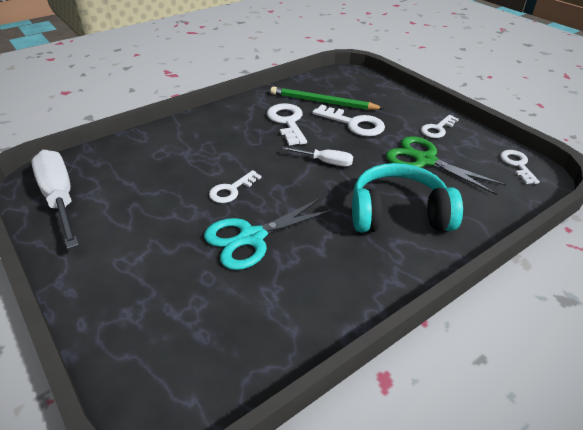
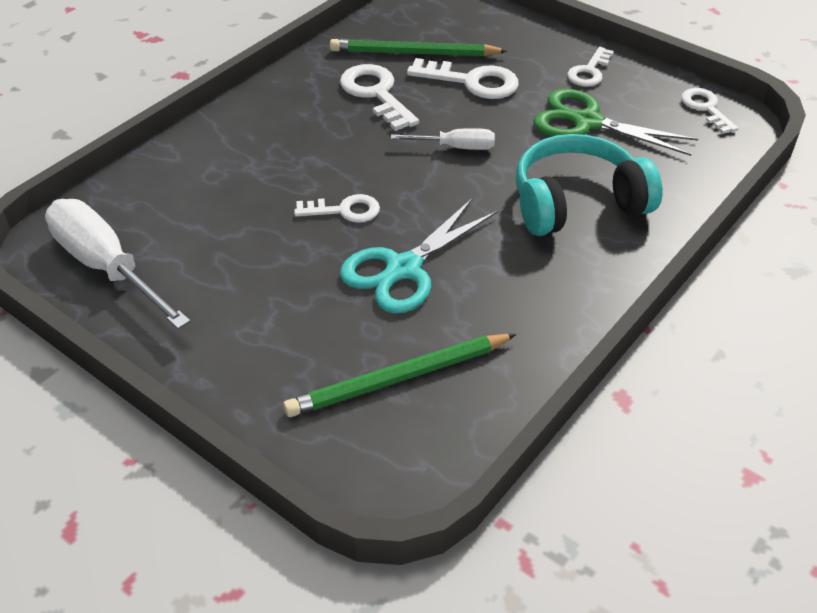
camera: 15 degrees left, 5 degrees up
white key [209,170,261,203] -> white key turned 120 degrees counterclockwise [294,194,380,223]
none -> green pencil [283,334,517,417]

